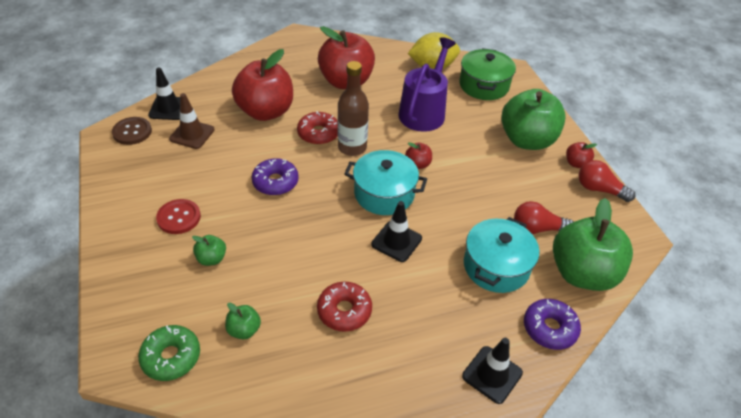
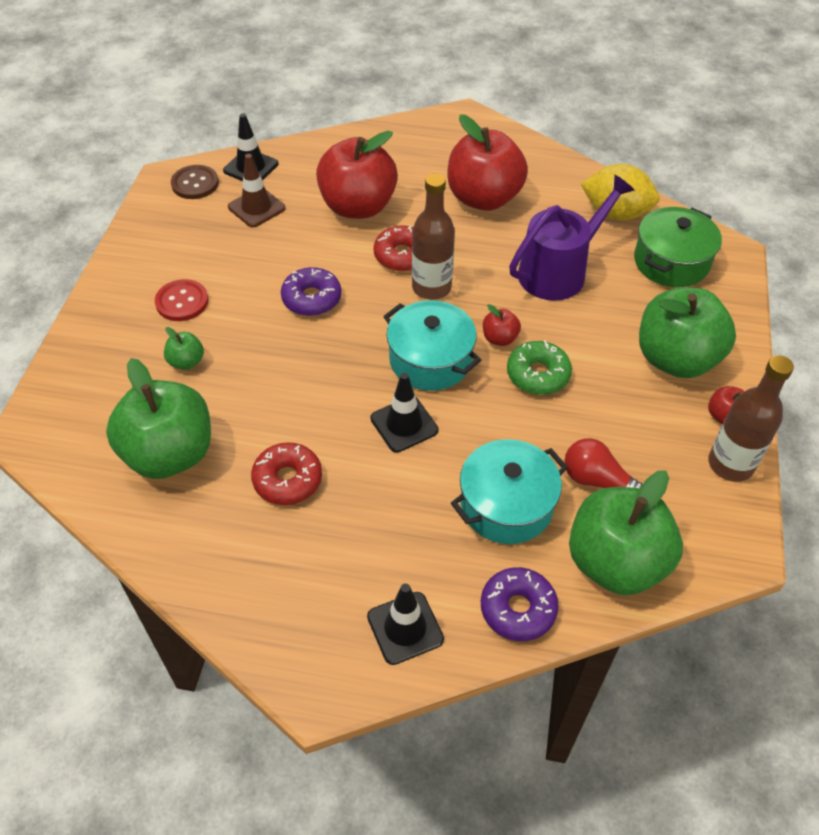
camera: 30 degrees right, 5 degrees up
green donut [138,325,200,381] -> green donut moved to [507,340,572,395]
green apple [225,303,261,339] -> green apple [106,358,211,479], size x2.36
red light bulb [579,160,635,202] -> brown bottle [708,355,794,482]

